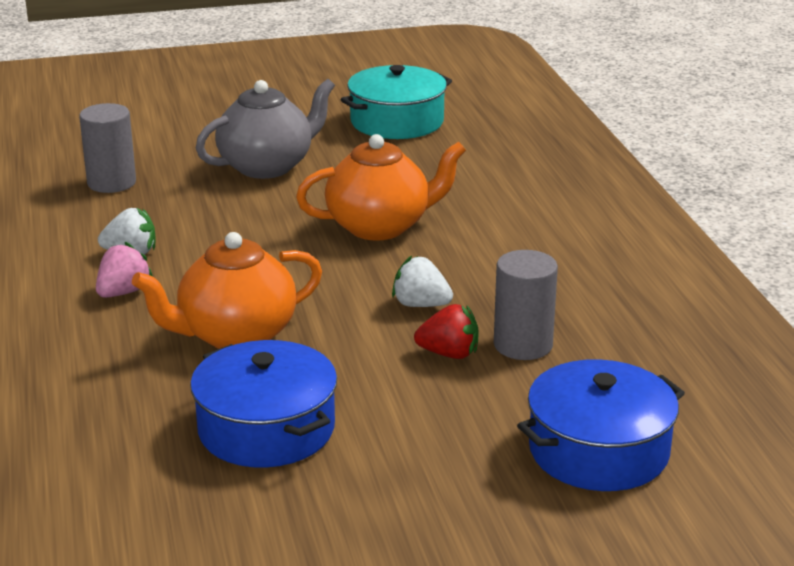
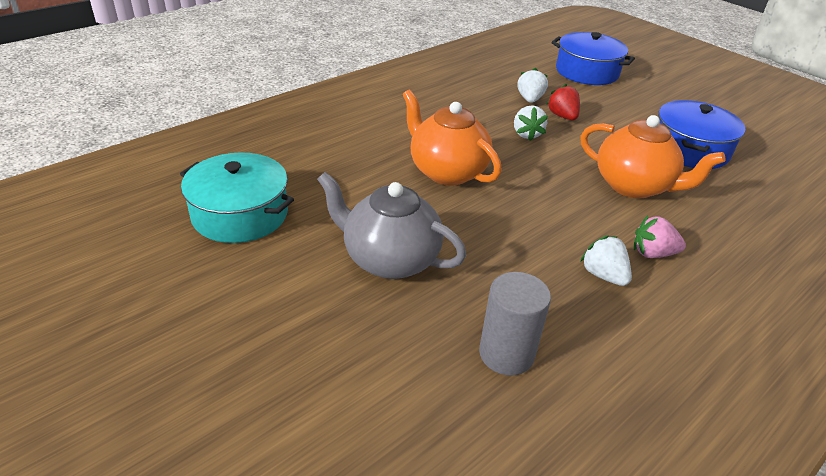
camera: 120 degrees left, 10 degrees up
grey cylinder [494,250,558,360] -> white strawberry [518,68,548,103]

